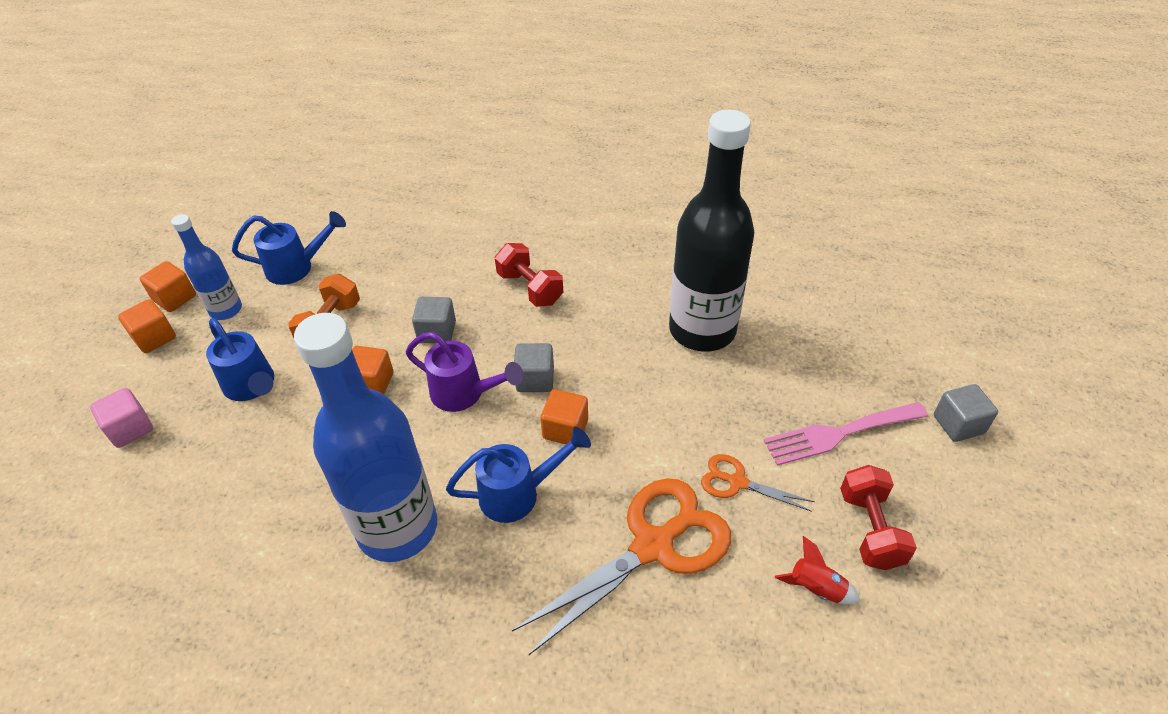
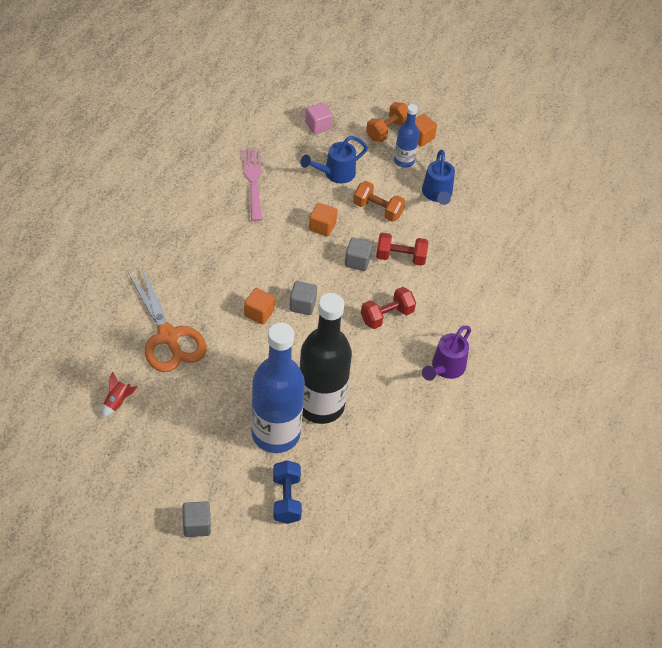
camera: 95 degrees right, 5 degrees up
orange cube [118,299,176,353] -> orange dumbbell [366,102,407,142]
blue bottle [294,313,437,562] -> blue bottle moved to [251,323,305,453]
purple watering can [406,332,523,412] -> purple watering can moved to [422,326,471,381]
blue watering can [446,427,591,523] -> none
orange scissors [701,454,815,512] -> none
pink fork [763,402,928,466] -> pink fork moved to [242,149,262,221]
red dumbbell [840,465,917,570] -> red dumbbell moved to [376,233,428,266]
none -> blue dumbbell [273,460,302,524]

